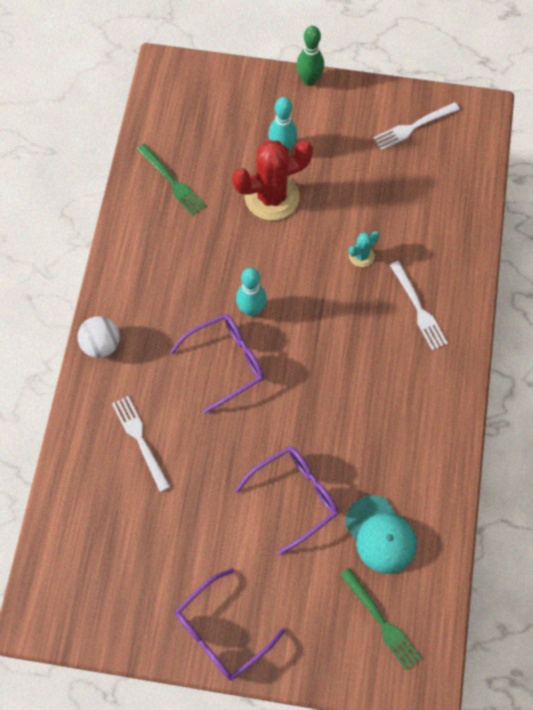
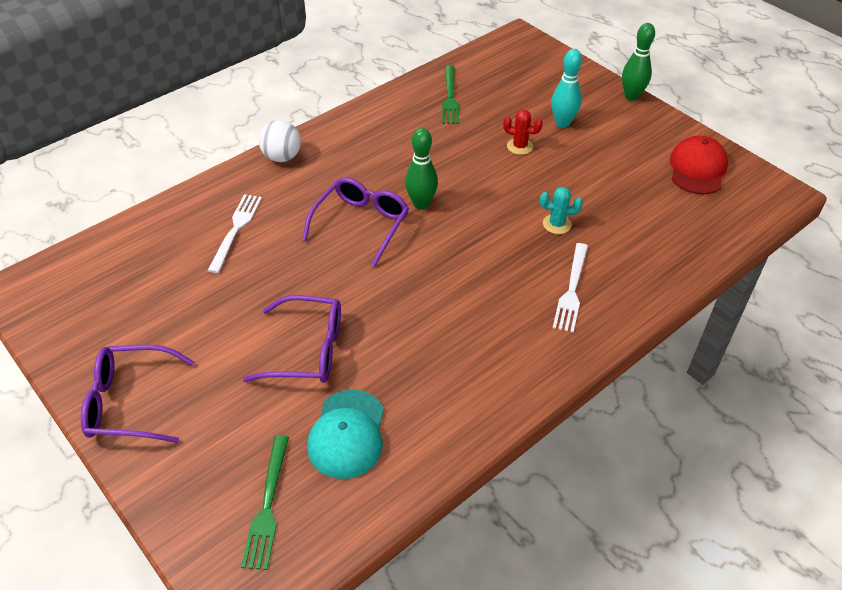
camera: 40 degrees right, 20 degrees down
purple glasses [170,314,264,413] -> purple glasses turned 75 degrees counterclockwise [302,177,409,267]
red cactus [232,140,313,220] -> red cactus [503,110,543,155], size x0.46
turquoise bowling pin [236,268,267,316] -> green bowling pin [405,128,438,209]
white fork [373,102,460,150] -> red cap [670,136,728,195]

